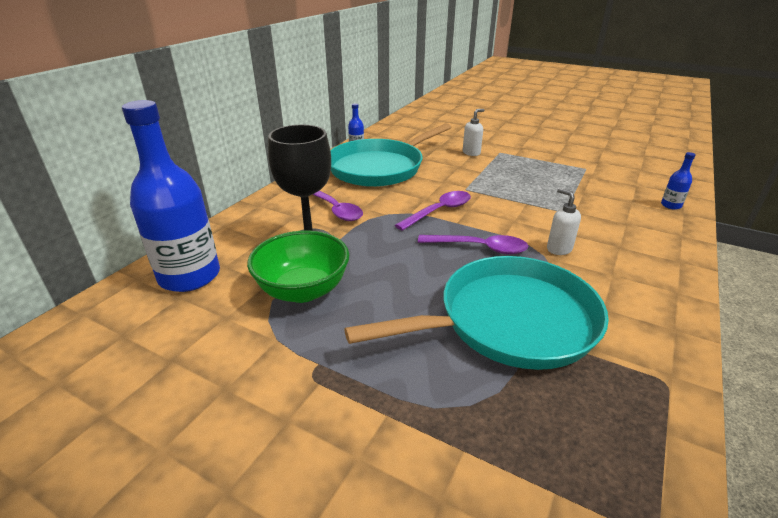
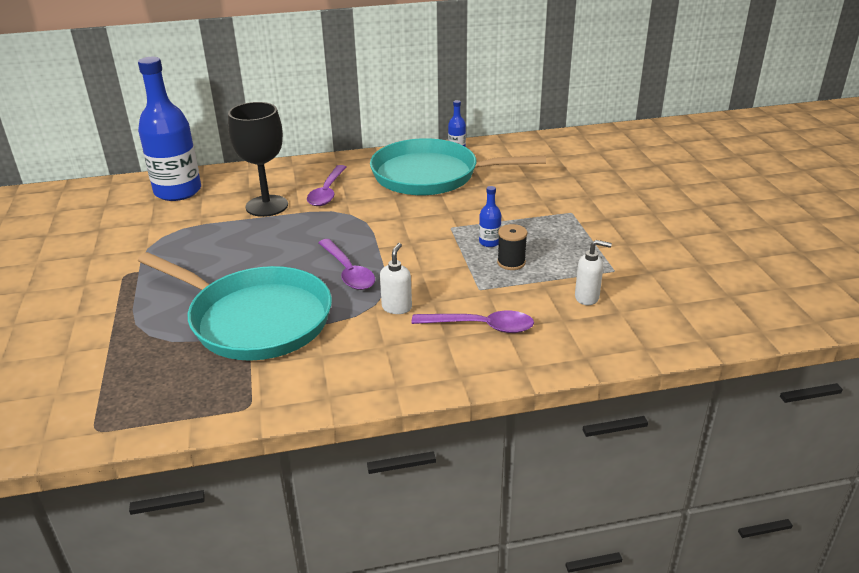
camera: 50 degrees right, 0 degrees up
green bowl [247,231,349,303] -> none
purple spoon [395,191,471,231] -> purple spoon moved to [411,311,534,333]
white soap dispenser [463,109,485,156] -> white soap dispenser moved to [575,240,612,305]
blue bottle [661,152,696,210] -> blue bottle moved to [479,186,501,247]
none -> black spool [497,224,527,270]

